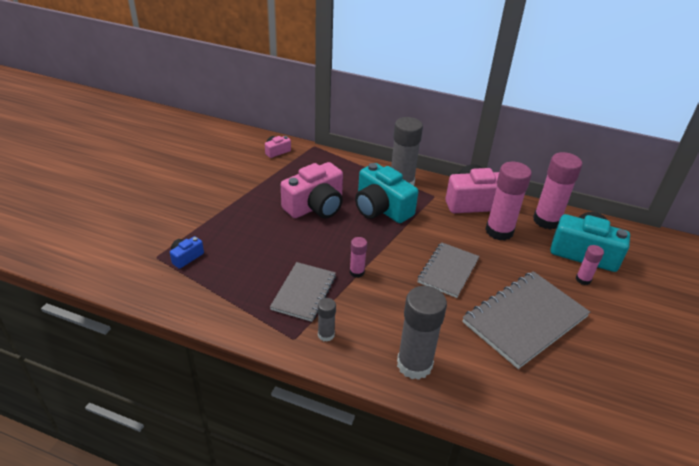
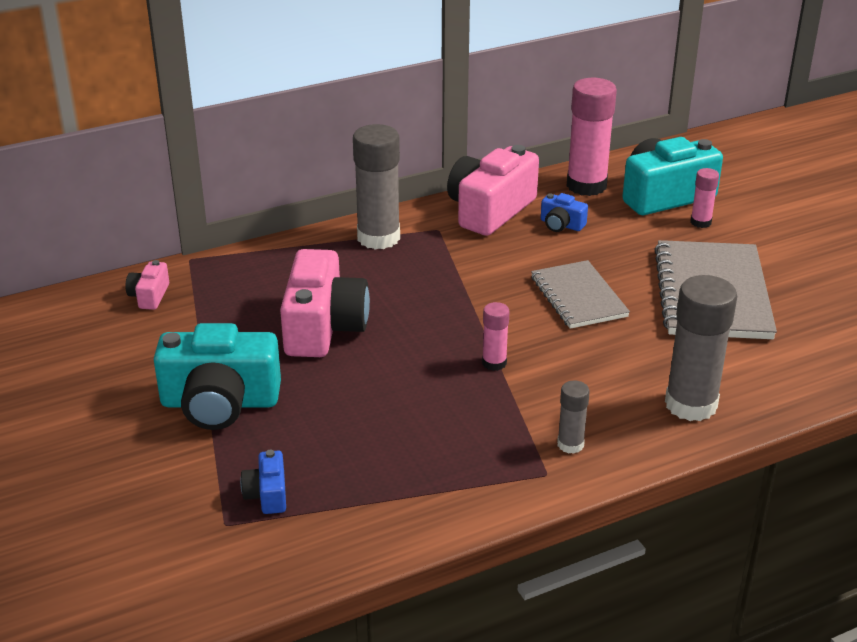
camera: 45 degrees left, 5 degrees down
grey notebook [270,262,336,322] -> none
turquoise camera [355,163,418,223] -> turquoise camera moved to [153,323,281,430]
pink glue stick [486,162,532,240] -> blue camera [541,193,588,232]

